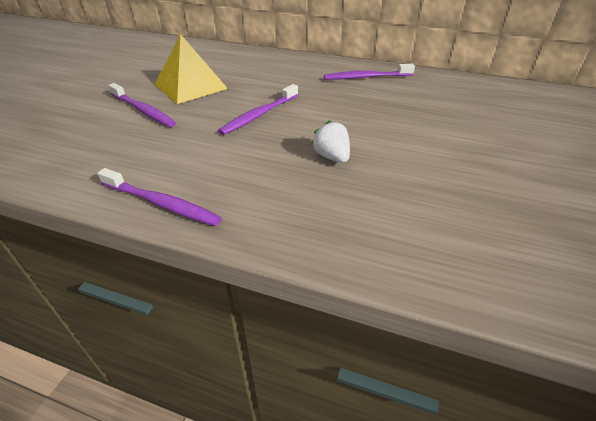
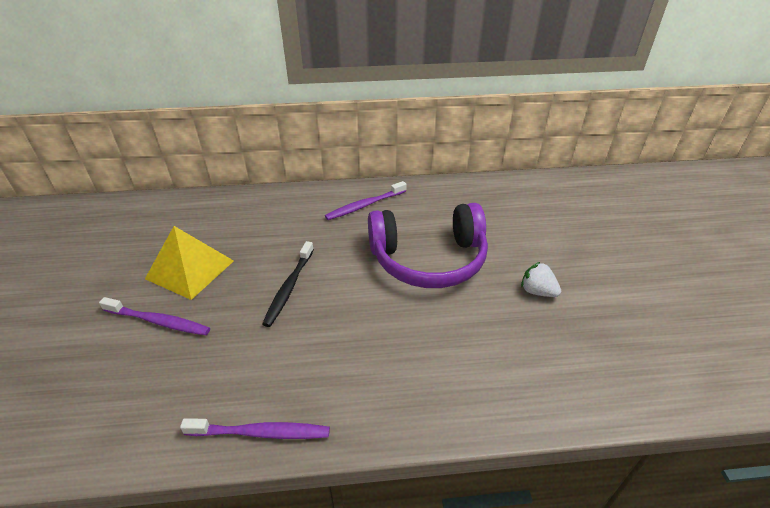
camera: 25 degrees left, 0 degrees up
purple toothbrush [218,84,298,135] -> black toothbrush [262,241,314,327]
white strawberry [311,120,350,163] -> white strawberry moved to [521,262,561,297]
none -> purple headphones [368,203,488,288]

